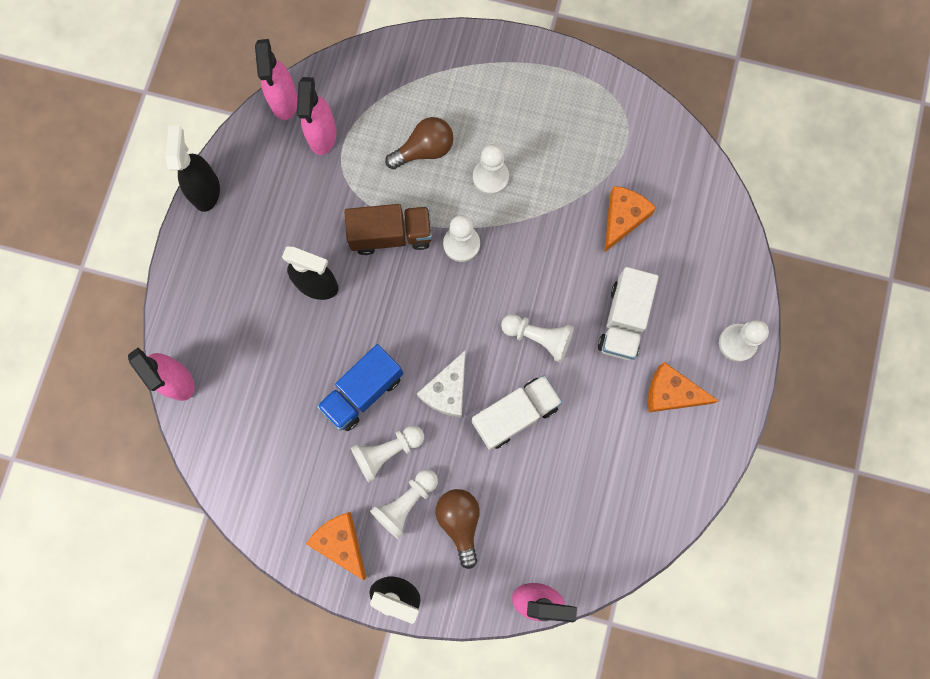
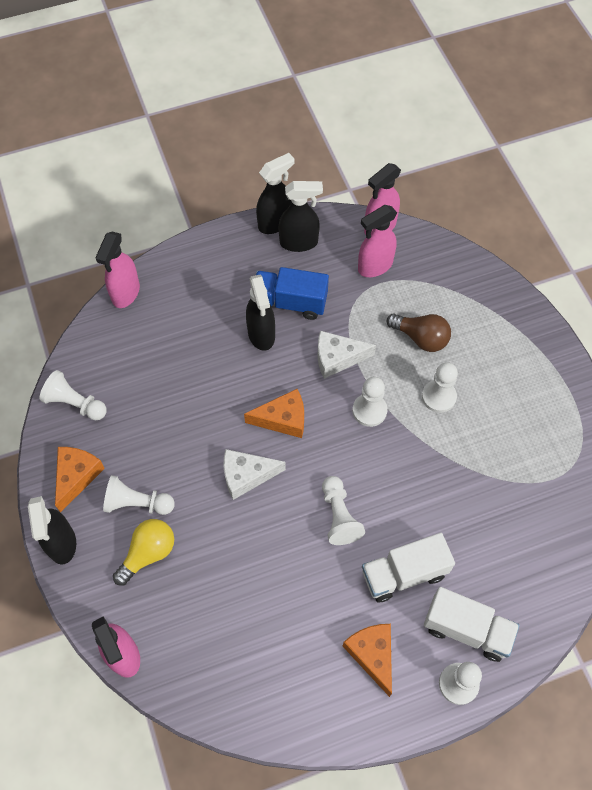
camera: 55 degrees right, 15 degrees down
blue truck [317,344,403,431] -> blue truck moved to [256,267,329,320]
brown truck [344,204,432,255] -> white cheese [317,331,376,379]
white pawn [351,425,424,482] -> white pawn moved to [40,370,107,421]
brown light bulb [435,489,480,569] -> yellow light bulb [113,519,174,586]
white truck [472,375,562,450] -> white truck moved to [424,587,520,662]
orange cheese [604,186,656,253] -> orange cheese moved to [244,389,304,438]
none -> black spray bottle [279,181,323,252]

